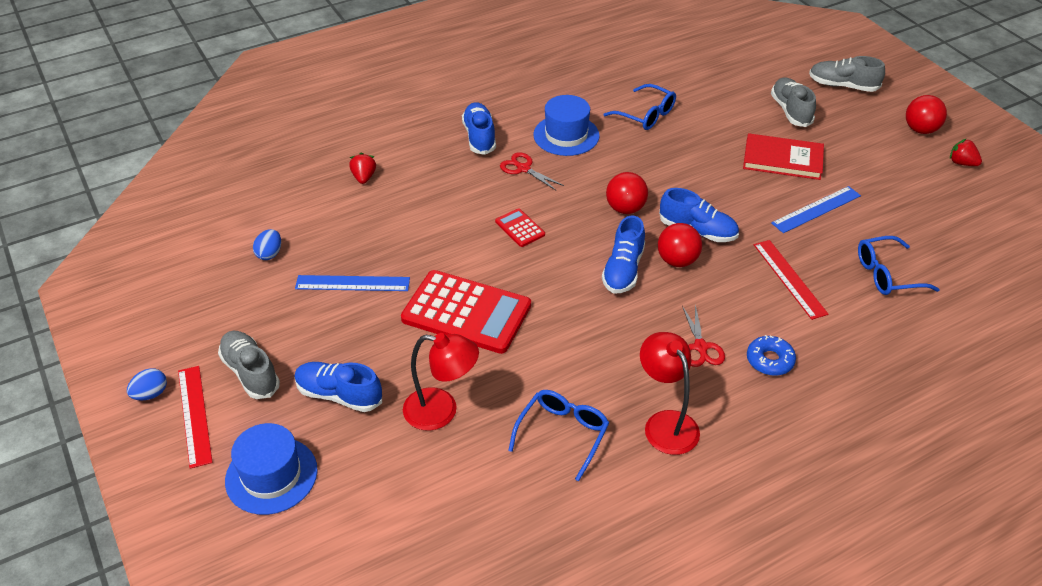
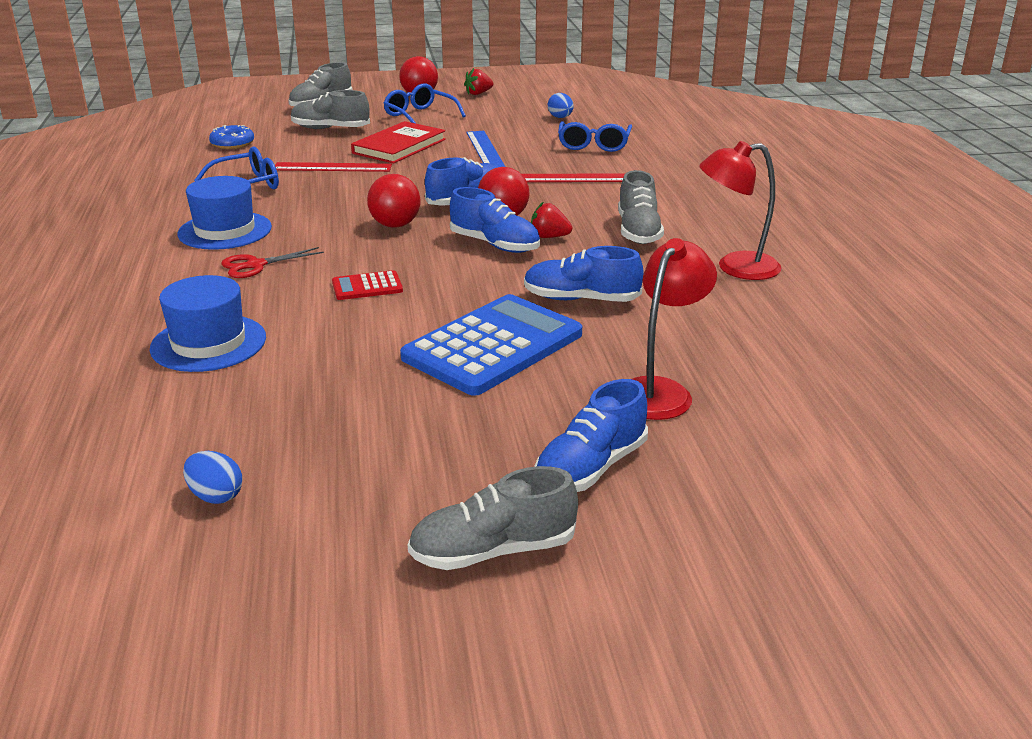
camera: 70 degrees left, 15 degrees down
blue egg [127,368,167,400] -> blue egg moved to [548,93,574,118]
red ruler [178,366,213,469] -> red ruler moved to [275,162,392,172]
blue hat [225,423,318,515] -> blue hat moved to [150,275,266,372]
blue ruler [295,275,410,291] -> none
red strawberry [349,153,376,184] -> red strawberry moved to [531,202,572,238]
red calculator [401,270,531,354] -> blue calculator [400,294,582,396]
blue shoe [462,102,496,155] -> blue shoe moved to [524,246,643,302]
blue glasses [508,390,609,481] -> blue glasses moved to [384,83,466,123]
red scissors [682,304,725,367] -> grey shoe [618,170,664,244]
blue donut [747,335,796,376] -> blue donut moved to [209,125,254,149]

